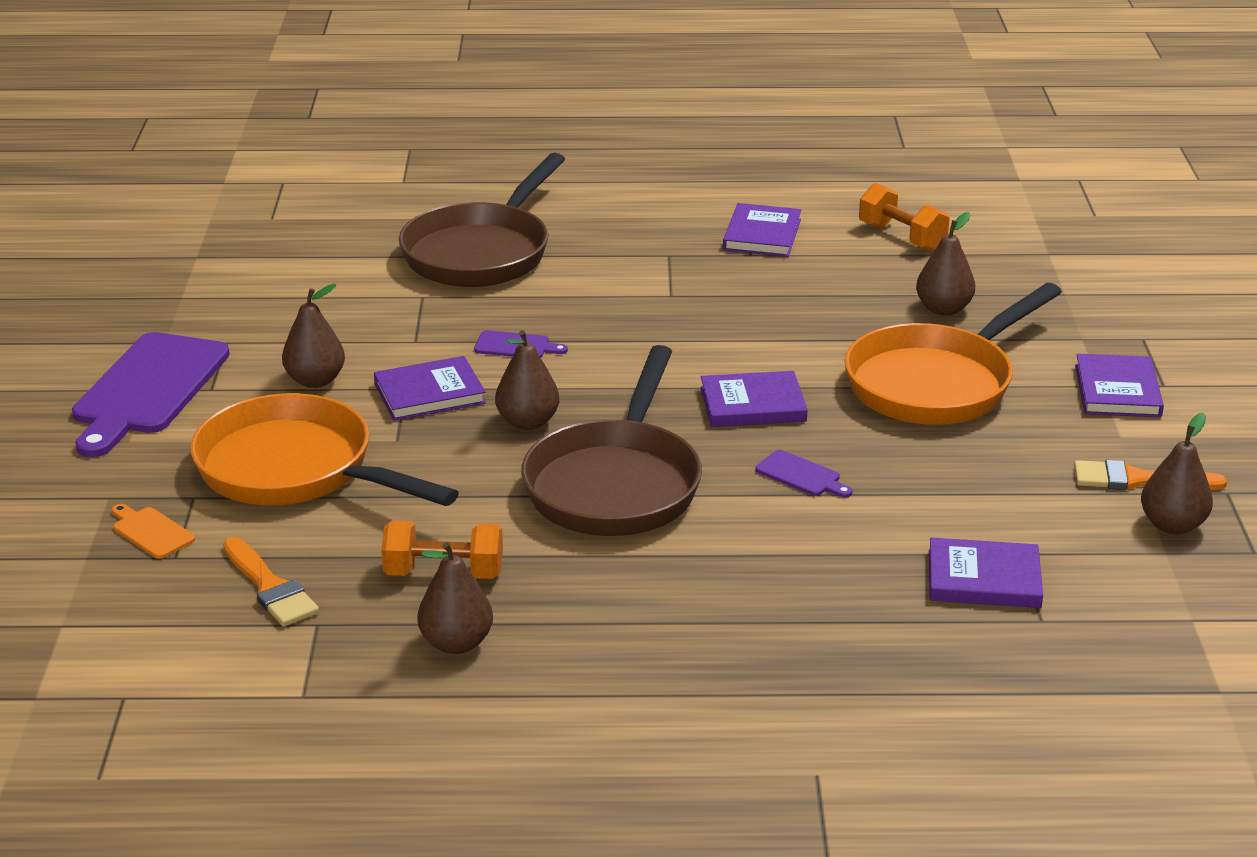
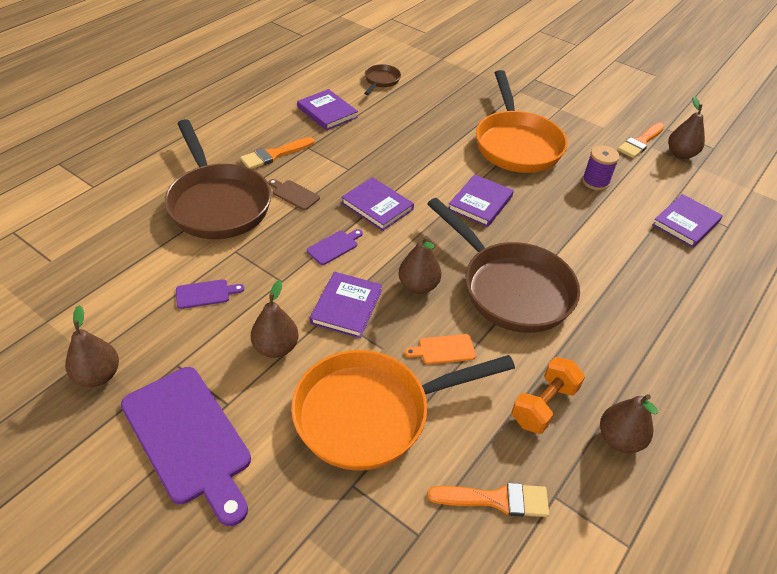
camera: 55 degrees left, 15 degrees up
orange cutting board [112,504,195,559] -> orange cutting board moved to [405,334,476,364]
purple cutting board [756,450,852,497] -> purple cutting board moved to [176,279,244,309]
orange dumbbell [859,183,950,251] -> brown pan [364,64,401,95]
brown pear [916,212,975,316] -> brown pear moved to [65,305,119,387]
purple book [1075,354,1164,417] -> purple book moved to [341,177,414,231]
none -> orange brush [240,137,315,169]
none -> brown cutting board [268,179,320,210]
none -> purple spool [582,145,620,190]

